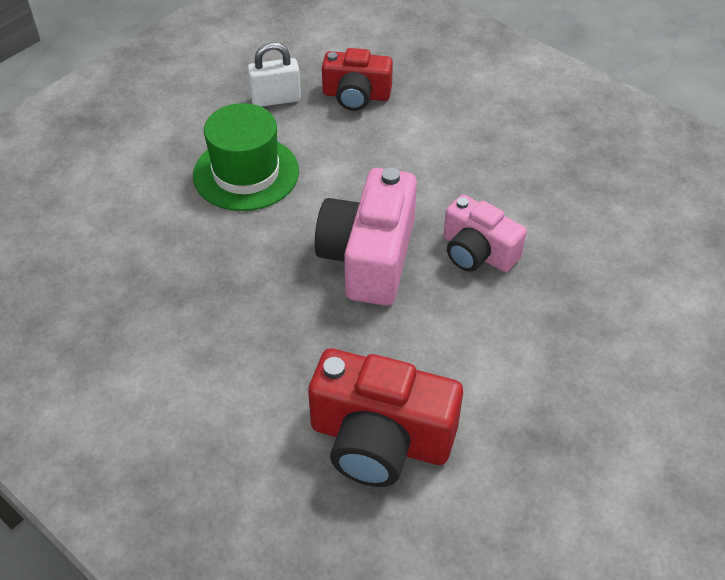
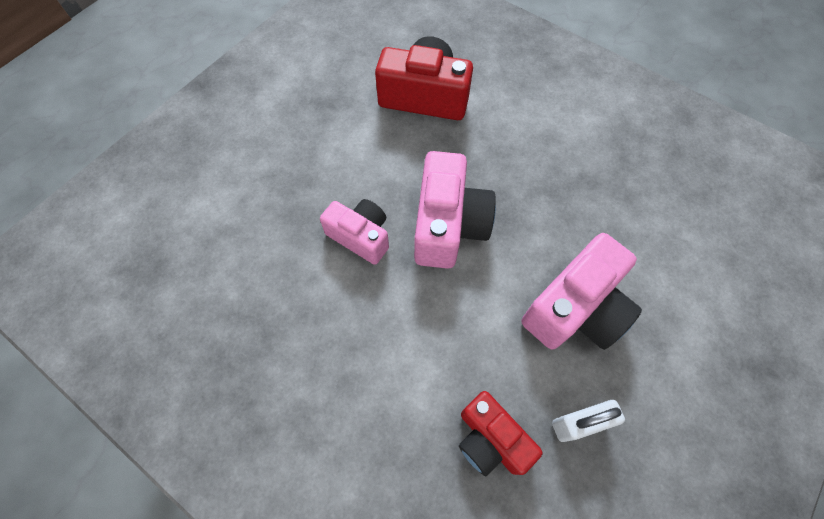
camera: 175 degrees right, 15 degrees up
green hat [193,103,299,211] -> pink camera [522,233,642,350]
red camera [322,48,393,111] -> red camera turned 135 degrees counterclockwise [459,391,543,476]

